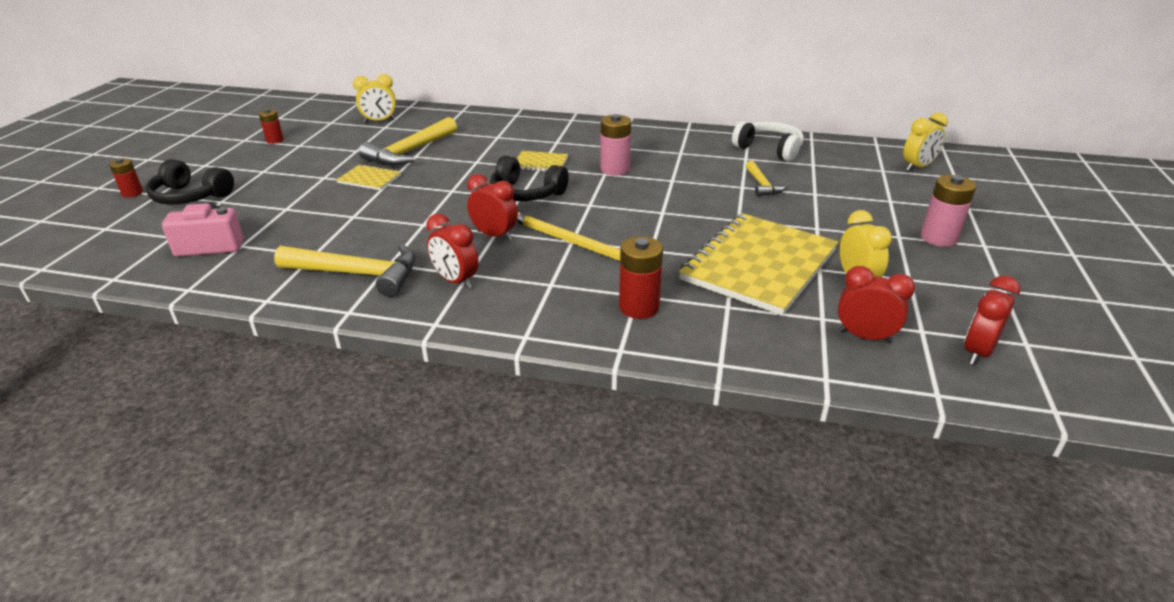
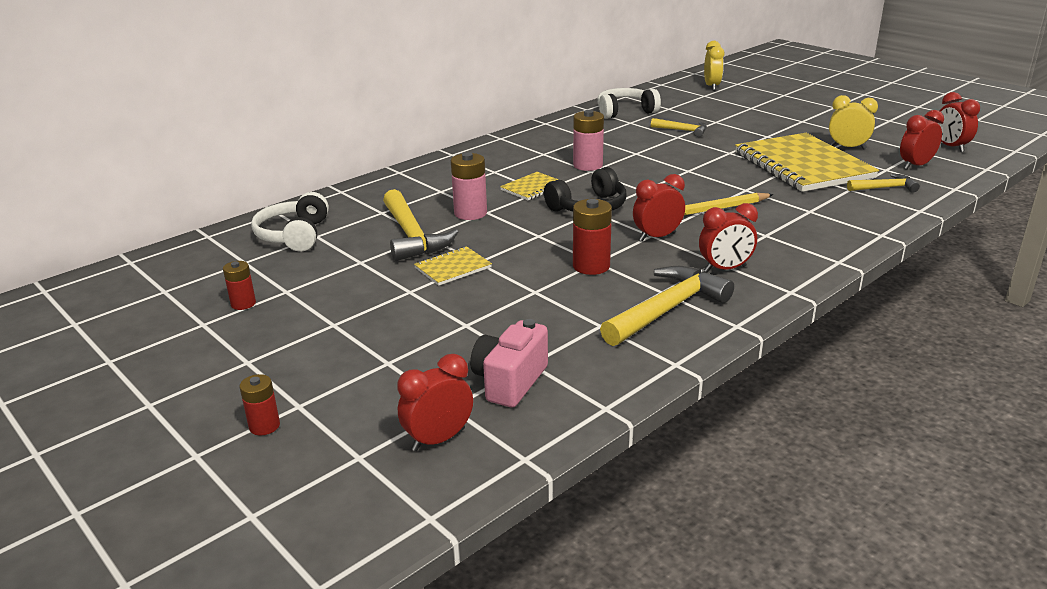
camera: 55 degrees left, 5 degrees down
black headphones [146,159,234,205] -> none
yellow clock [353,74,396,123] -> white headphones [251,192,329,252]
red battery [619,236,663,319] -> red battery moved to [573,199,612,275]
pink battery [921,175,976,247] -> pink battery moved to [451,152,487,220]
none -> red clock [397,354,473,451]
none -> yellow hammer [847,174,920,193]

